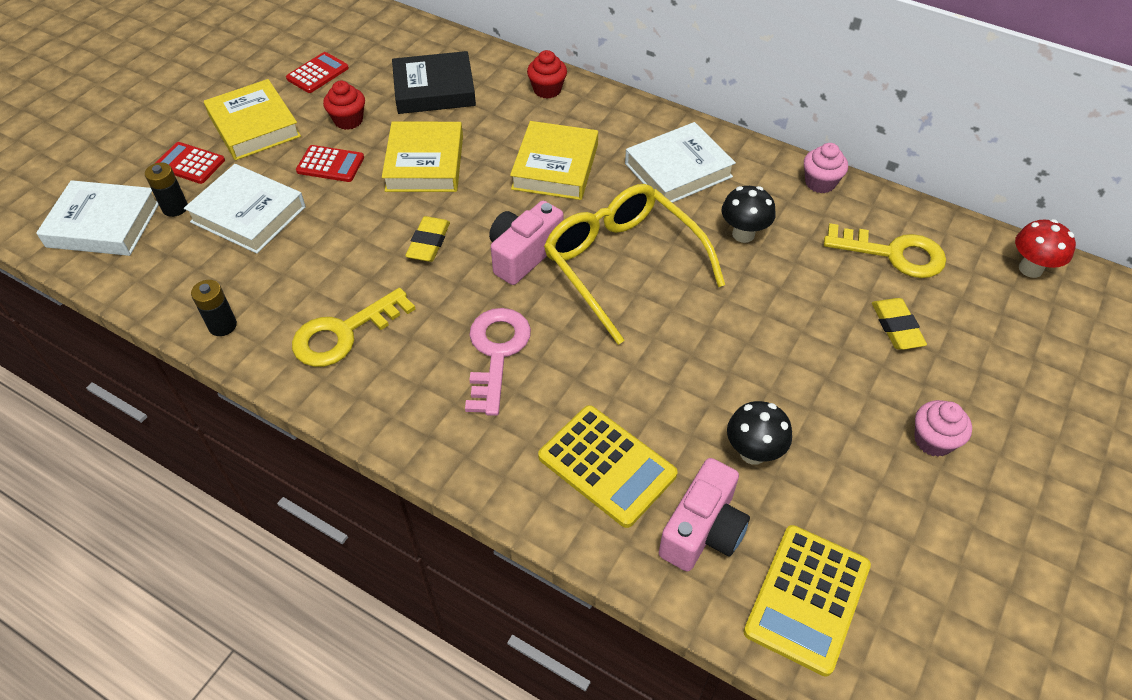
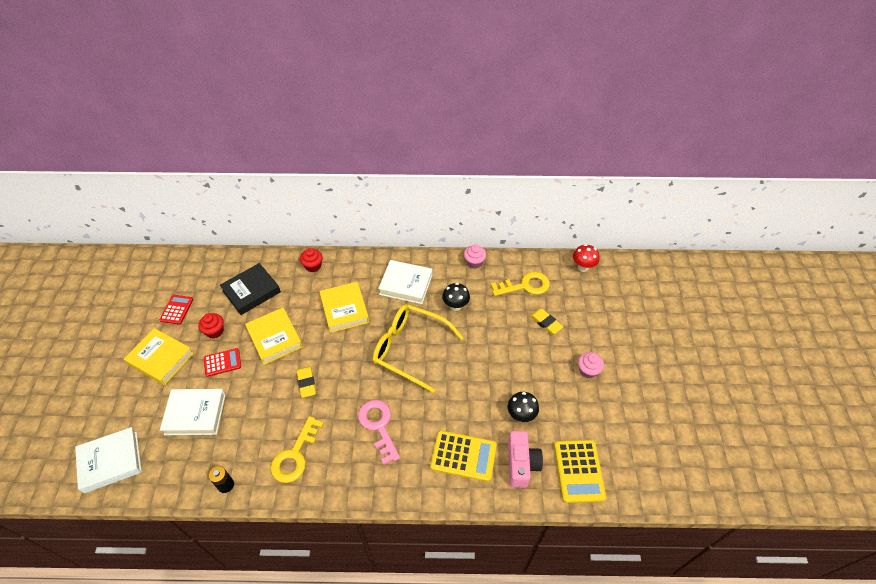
camera: 30 degrees left, 0 degrees up
black battery [145,163,188,217] -> none
red calculator [156,142,225,184] -> none
pink camera [489,201,564,285] -> none
white book [625,122,736,203] -> white book turned 75 degrees clockwise [378,260,432,304]

